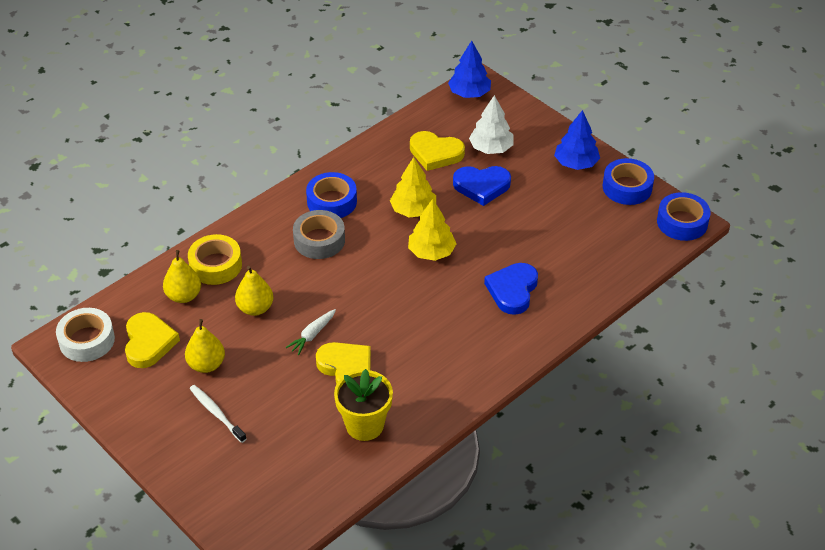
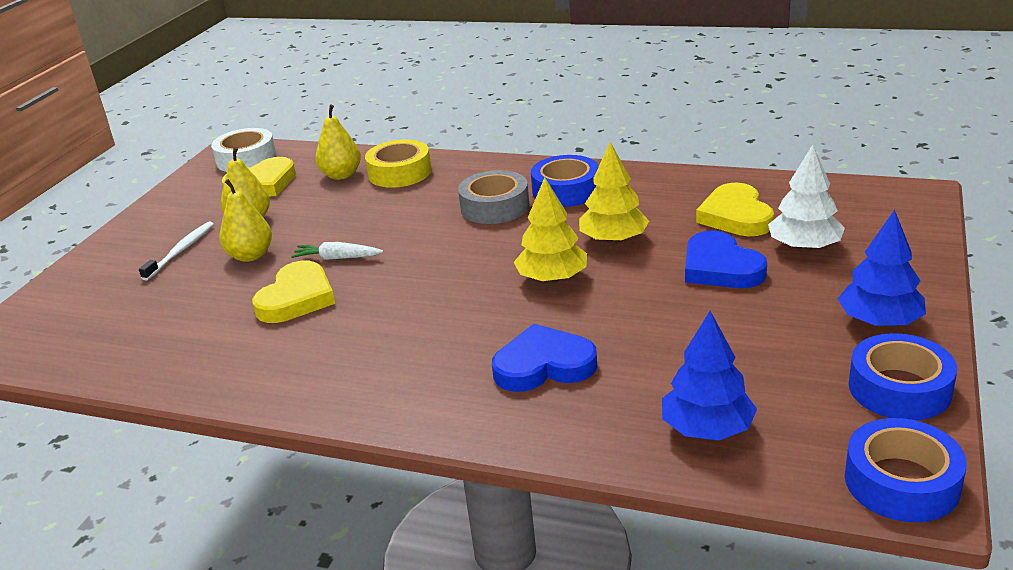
camera: 65 degrees right, 15 degrees down
yellow pear [235,266,273,316] -> yellow pear moved to [219,179,272,262]
yellow flower pot [334,369,393,441] -> none
blue tree [448,41,491,98] -> blue tree moved to [662,311,757,440]

